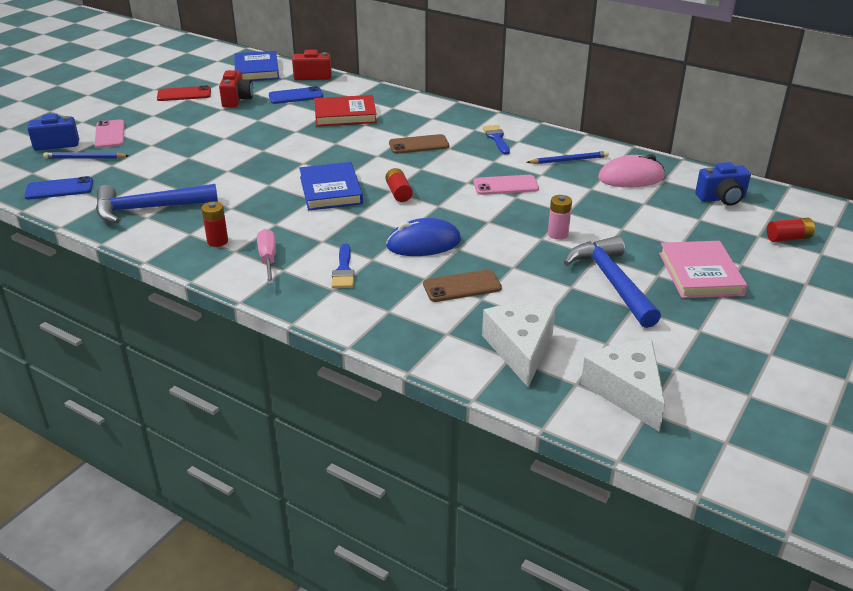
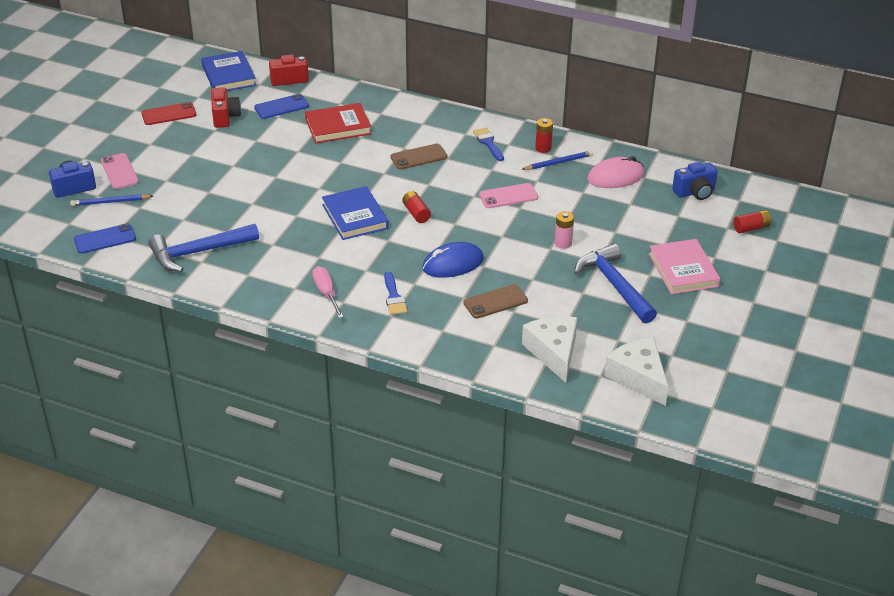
camera: 10 degrees left, 5 degrees up
red battery [201,201,228,247] -> red battery moved to [535,118,553,153]

